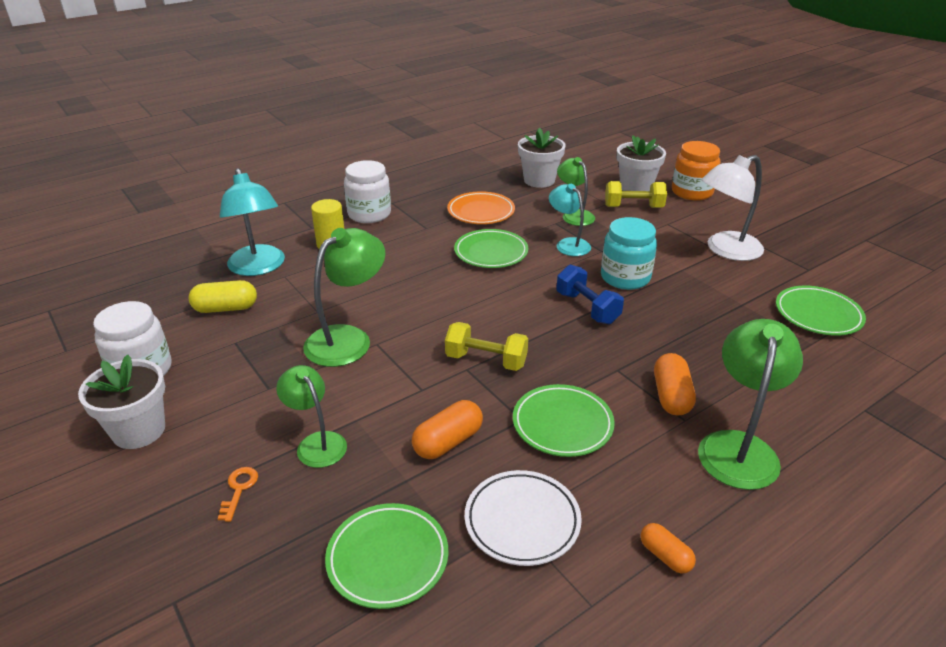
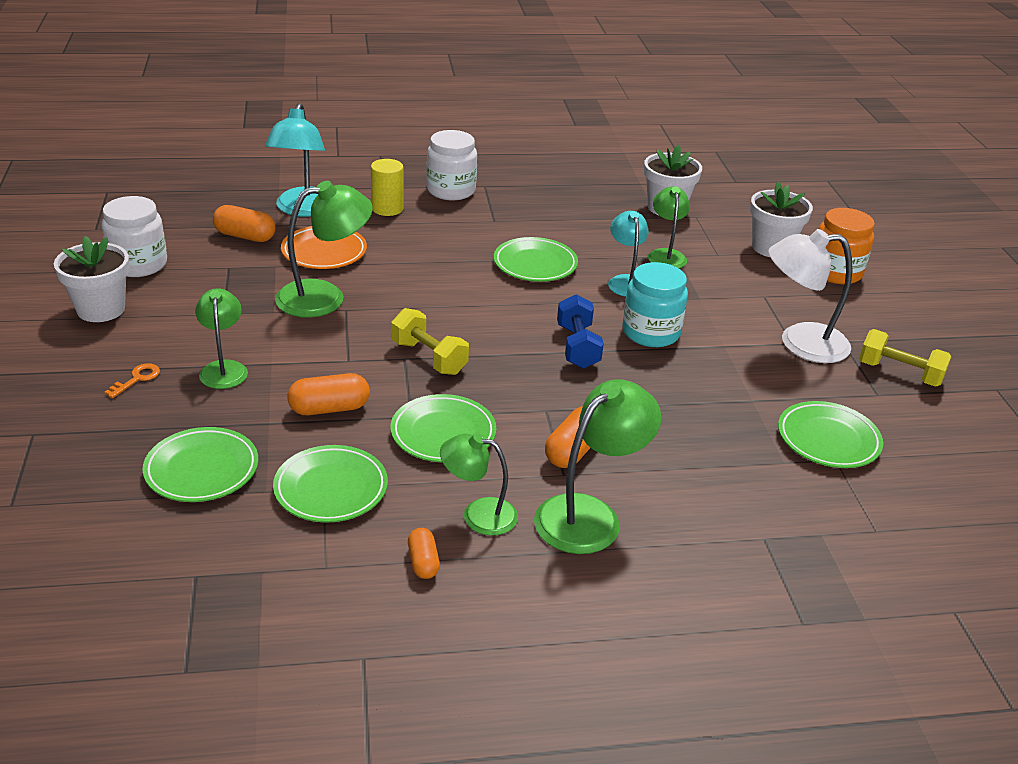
camera: 25 degrees right, 0 degrees up
yellow capsule [189,280,257,313] -> orange capsule [213,205,276,242]
orange plate [447,191,515,224] -> orange plate moved to [281,226,367,269]
white plate [465,470,582,566] -> green plate [273,445,388,523]
yellow dumbbell [605,181,667,208] -> yellow dumbbell moved to [859,329,952,387]
none -> green lamp [440,433,518,536]

